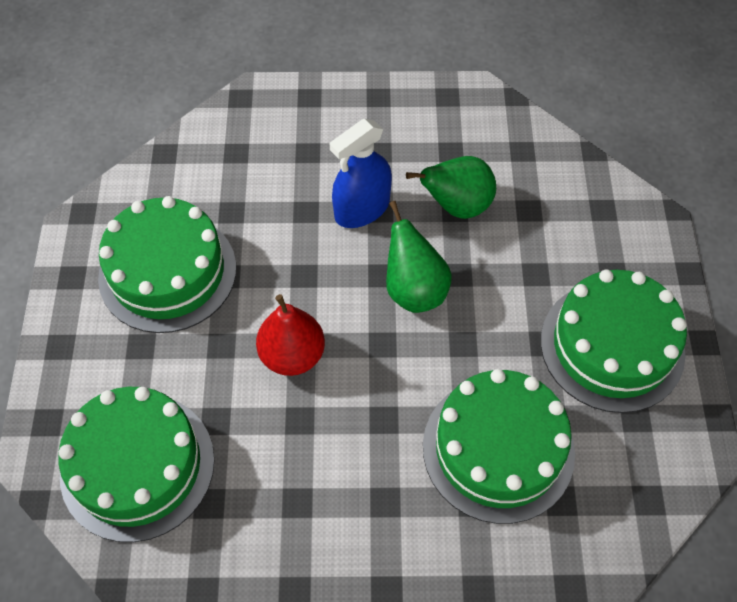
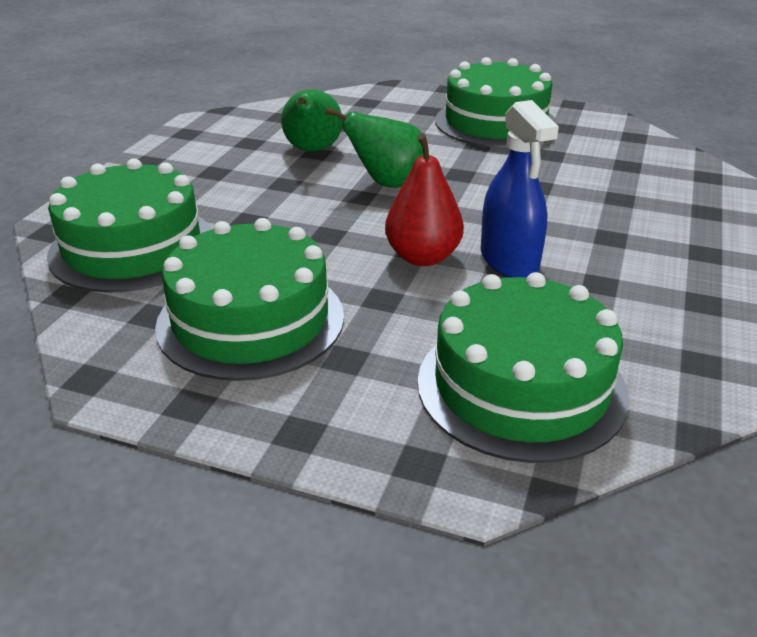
camera: 70 degrees left, 25 degrees down
blue spray bottle [330,119,392,228] -> blue spray bottle moved to [481,100,559,278]
green cake [423,369,575,524] -> green cake moved to [47,158,212,293]

